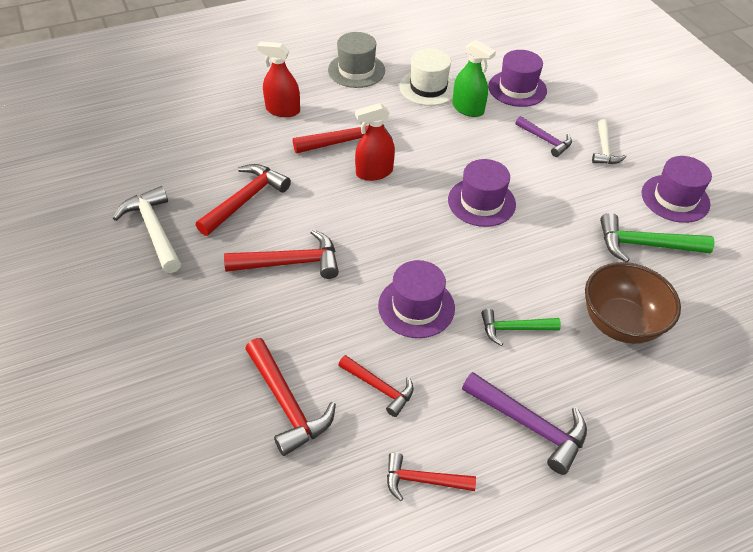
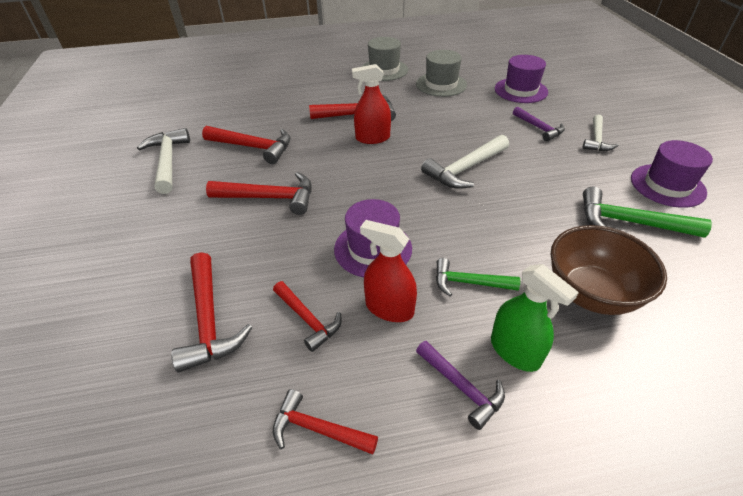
camera: 15 degrees right, 5 degrees down
red hammer [196,164,291,236] -> red hammer turned 60 degrees clockwise [202,126,291,164]
red spray bottle [257,42,300,117] -> red spray bottle moved to [360,220,417,322]
white hat [399,48,455,106] -> grey hat [416,50,467,97]
purple hat [448,159,516,227] -> white hammer [421,135,509,189]
green spray bottle [452,40,496,117] -> green spray bottle moved to [491,264,579,372]
purple hammer [462,372,587,475] -> purple hammer [416,341,505,430], size x0.65

